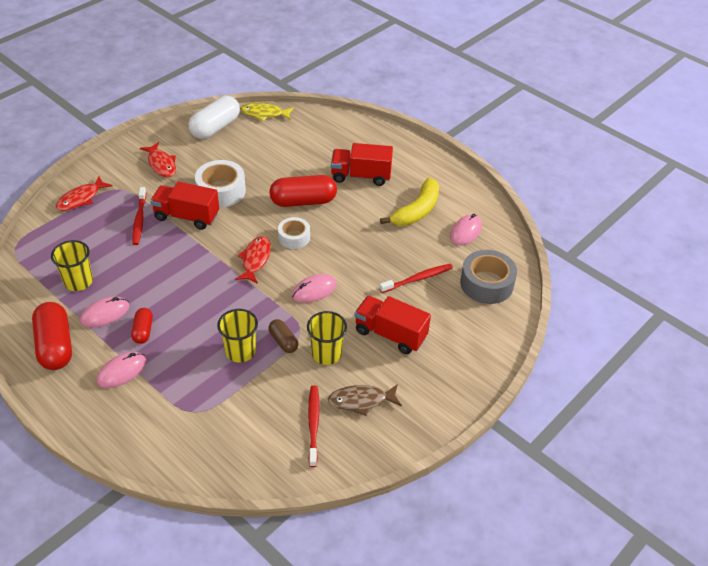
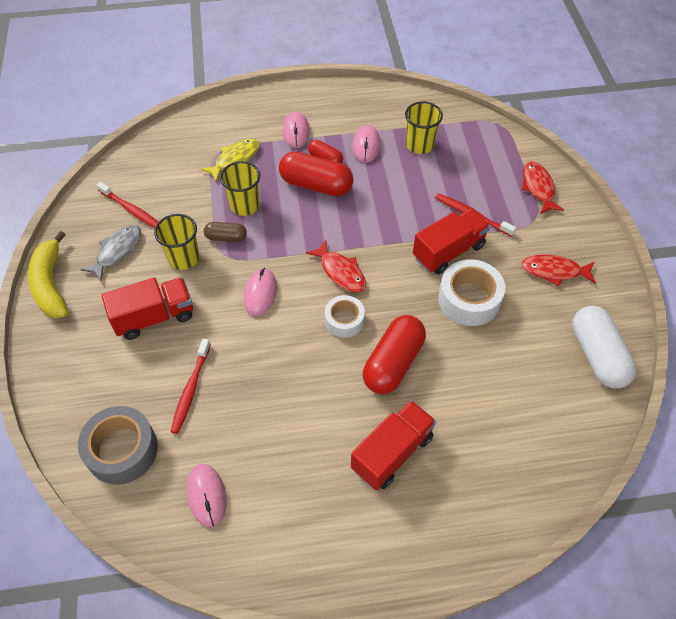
camera: 130 degrees right, 10 degrees up
red capsule [32,302,72,370] -> red capsule moved to [279,151,353,196]
yellow fish [240,103,294,121] -> yellow fish moved to [201,139,260,182]
brown fish [328,384,402,416] -> grey fish [81,225,141,281]
yellow banana [380,178,439,226] -> yellow banana moved to [28,231,68,318]

